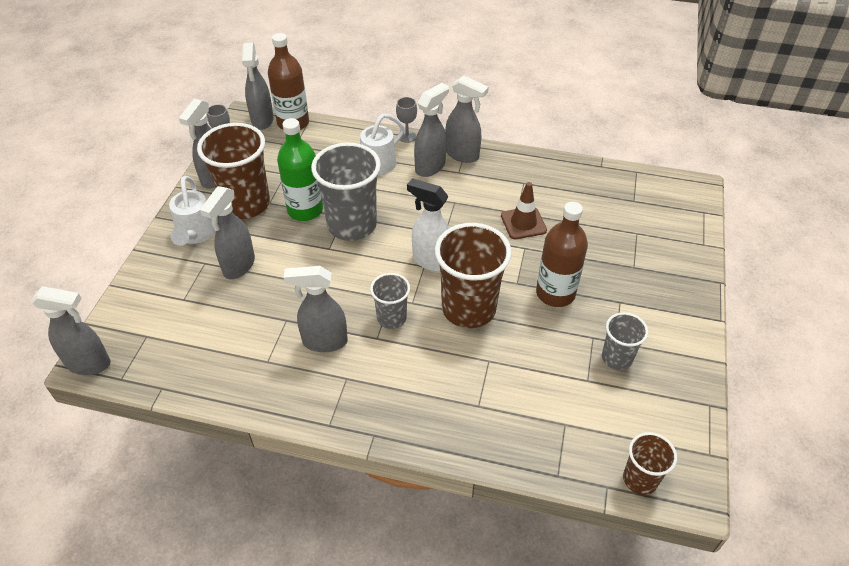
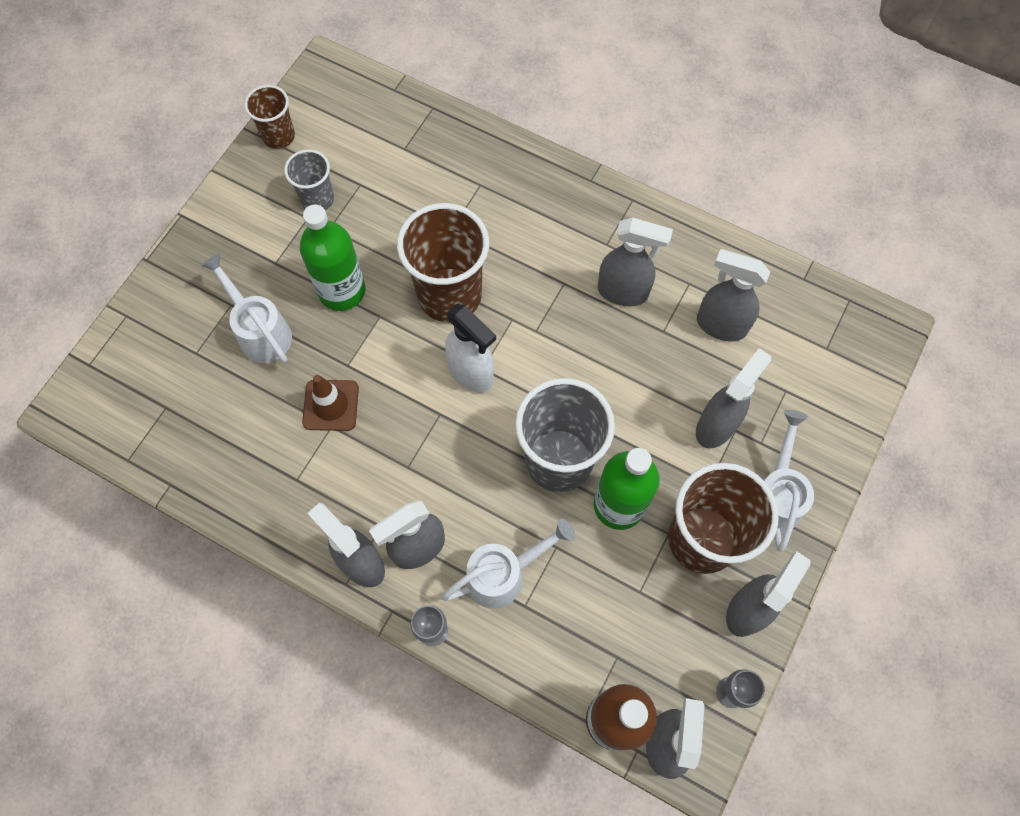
camera: 165 degrees left, 20 degrees up
grey spray bottle [31,286,111,375] -> grey spray bottle moved to [697,249,770,341]
grey cup [370,273,410,329] -> none
brown bottle [536,202,588,307] -> green bottle [300,204,365,311]
brown cup [623,432,677,495] -> brown cup moved to [244,85,295,149]
none -> white watering can [200,253,292,363]

